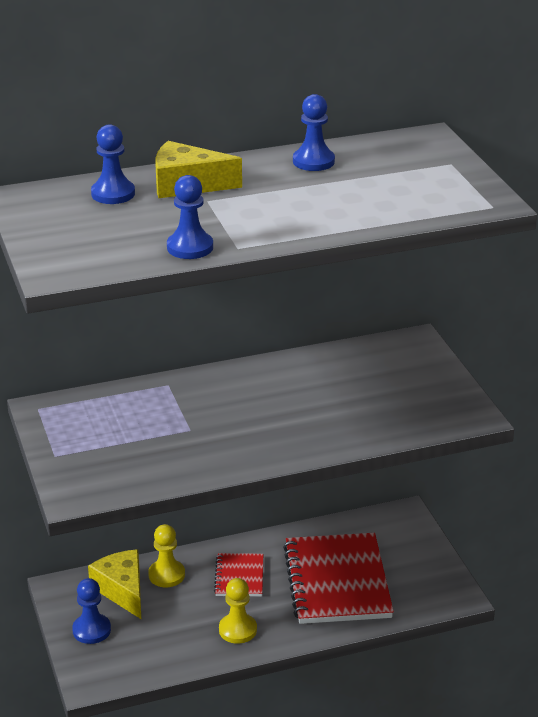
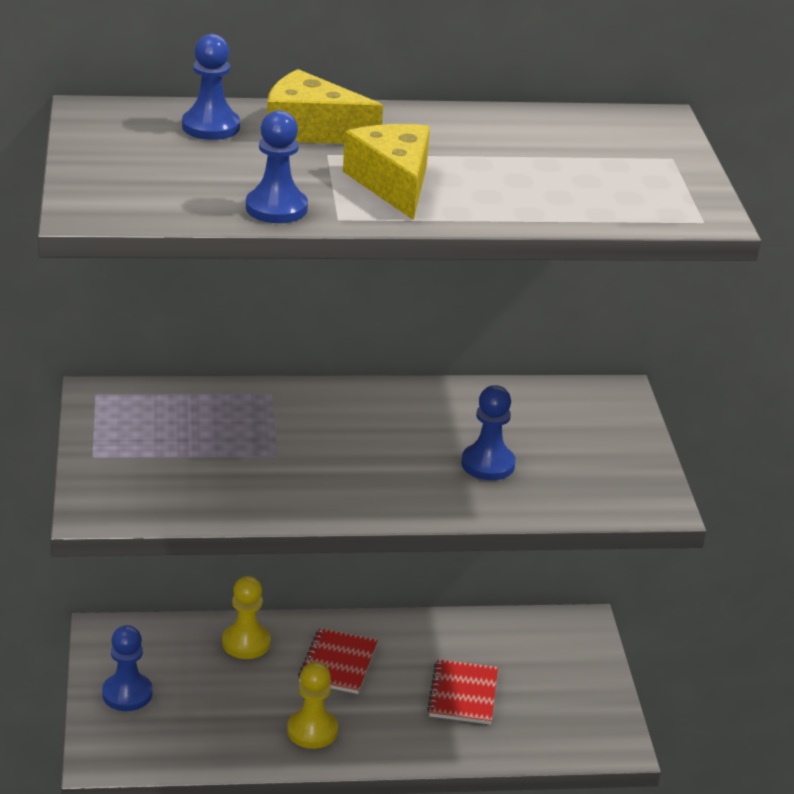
camera: 10 degrees right, 0 degrees up
yellow cheese [88,549,141,619] -> yellow cheese moved to [343,124,430,220]
red notebook [283,533,394,624] -> red notebook [427,659,498,724], size x0.50
blue pawn [293,94,335,171] -> blue pawn moved to [461,385,516,480]

